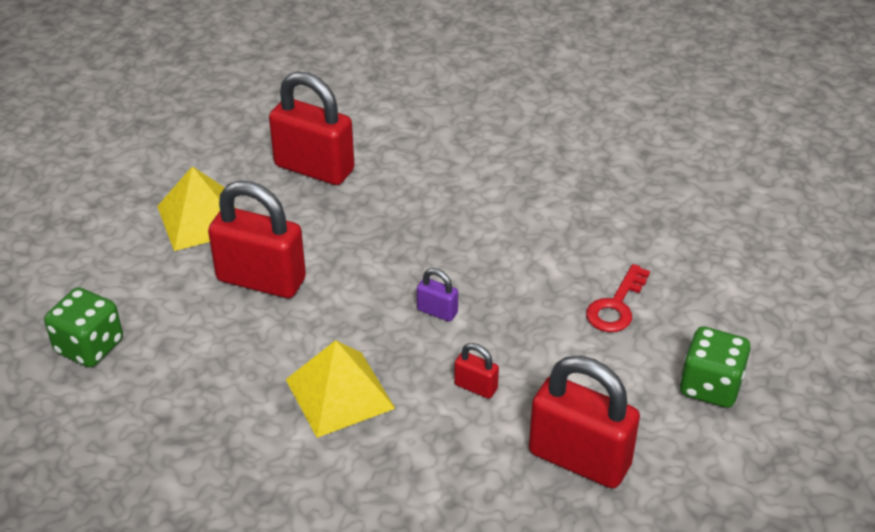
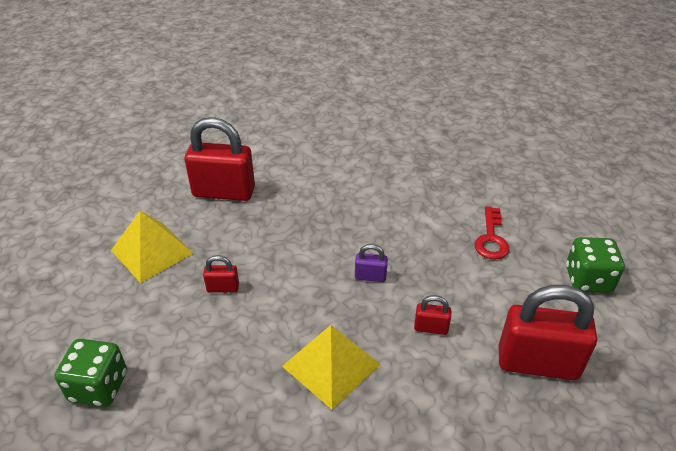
camera: 20 degrees left, 0 degrees up
red padlock [208,181,306,298] -> red padlock [203,255,239,292], size x0.45

